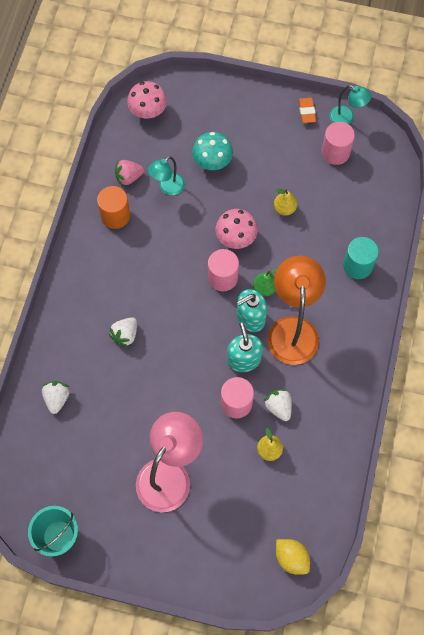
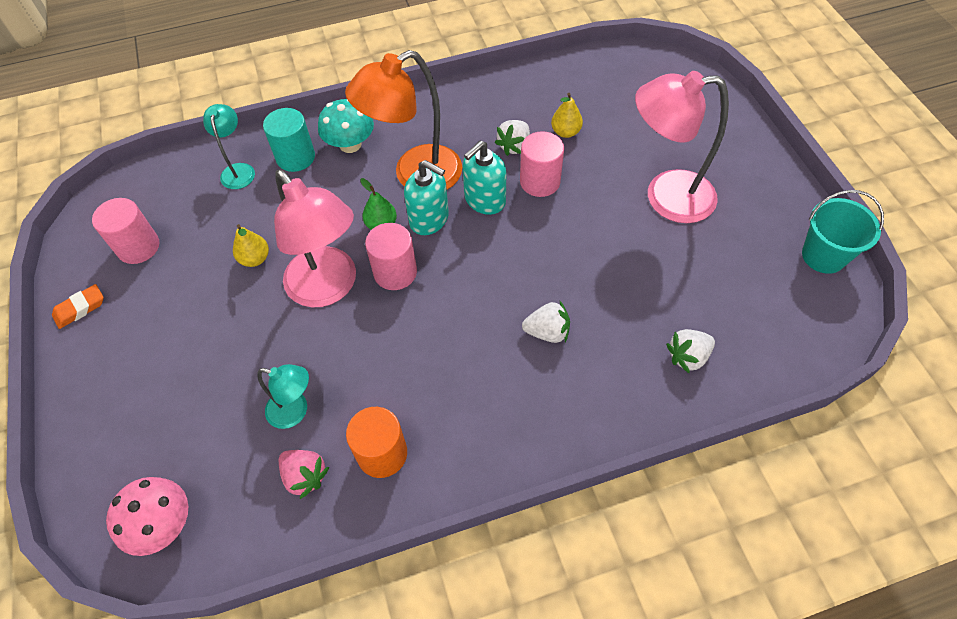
camera: 120 degrees left, 10 degrees down
turquoise mushroom [192,132,233,170] -> turquoise mushroom moved to [318,99,374,153]
pink mushroom [215,209,258,249] -> pink lamp [274,170,356,307]
yellow lemon [276,539,310,575] -> none
turquoise lamp [329,85,371,124] -> turquoise lamp moved to [203,104,255,189]

